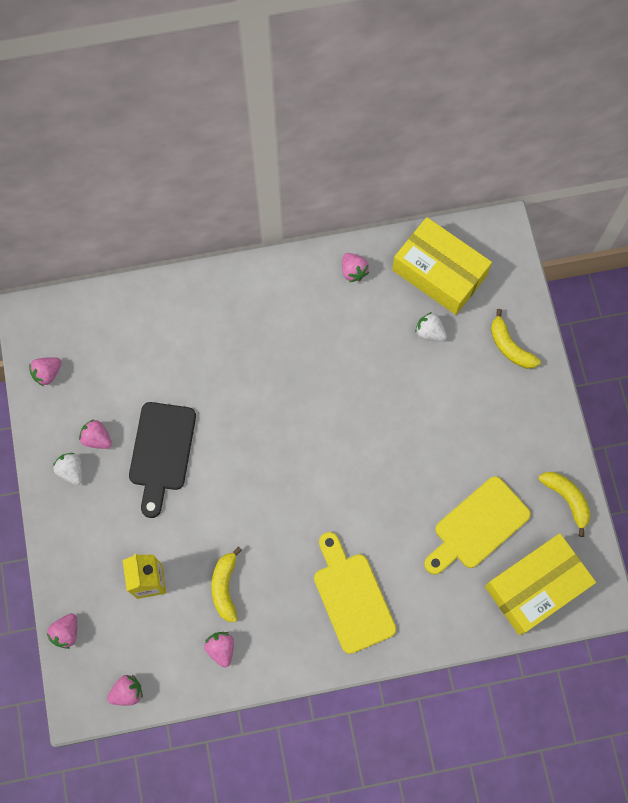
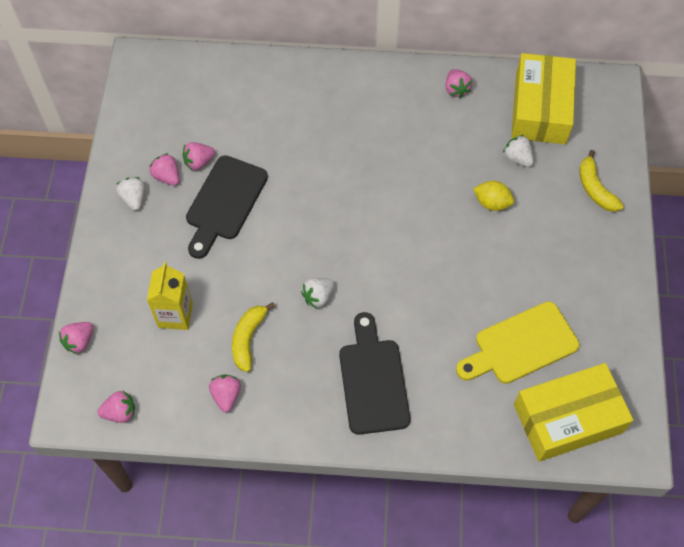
camera: 15 degrees right, 10 degrees down
pink strawberry [29,357,62,386] -> pink strawberry moved to [183,142,215,170]
yellow cutting board [314,532,396,654] -> black cutting board [339,312,411,435]
yellow box [392,217,492,315] -> yellow box turned 45 degrees clockwise [512,53,576,144]
yellow banana [539,472,591,537] -> none
none -> white strawberry [301,278,335,309]
none -> yellow lemon [473,181,514,211]

